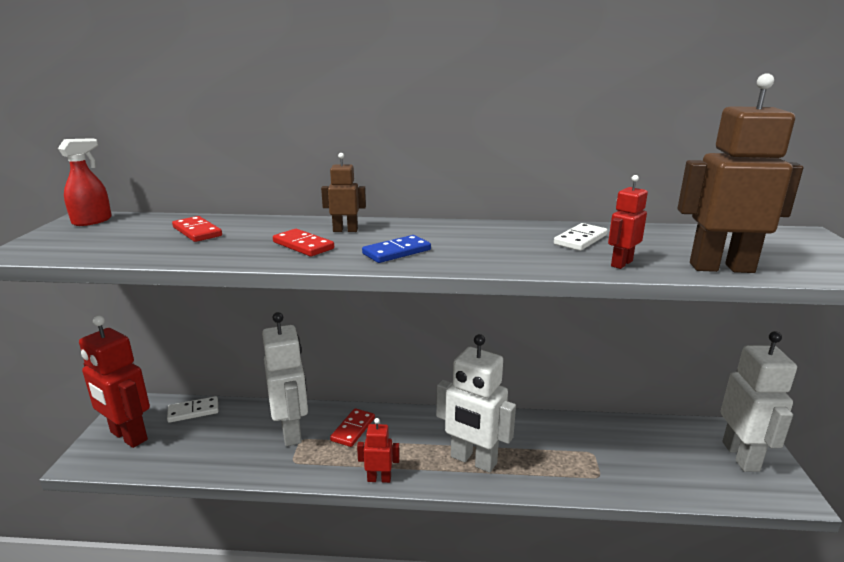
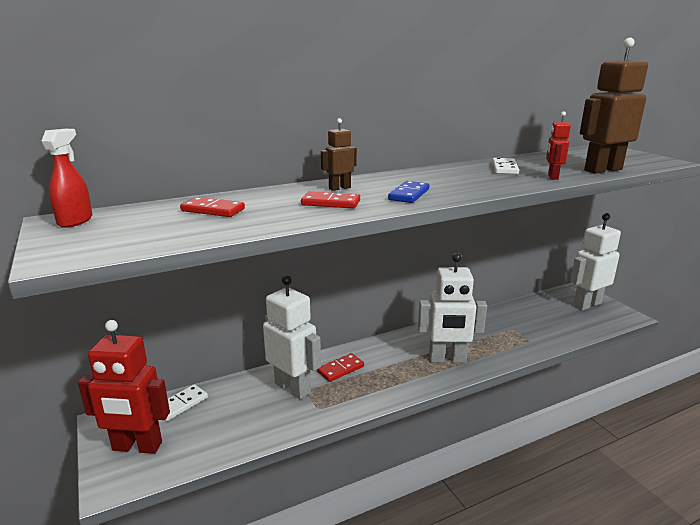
camera: 30 degrees left, 0 degrees up
red domino [330,408,375,447] -> red domino turned 60 degrees clockwise [317,353,364,382]
red robot [357,418,400,483] -> none
white robot [721,331,797,472] -> white robot turned 90 degrees counterclockwise [570,213,621,311]

